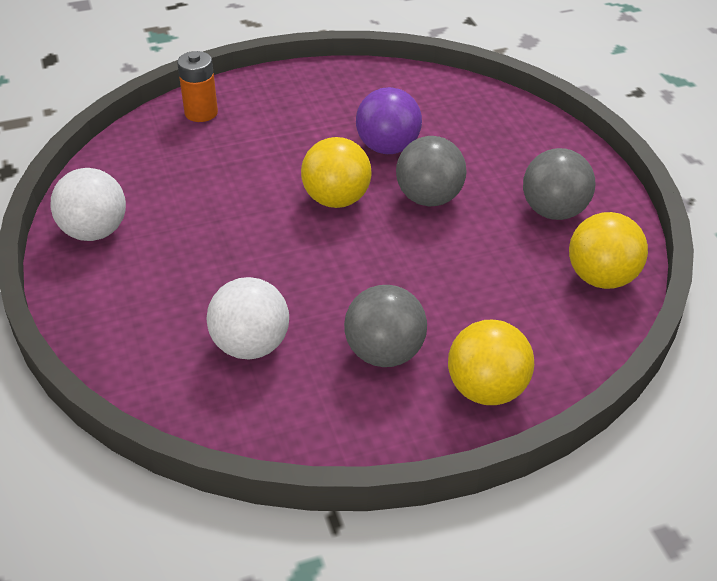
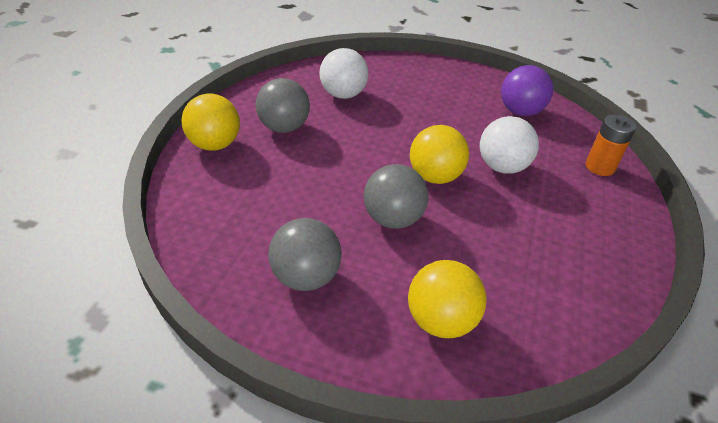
camera: 125 degrees right, 0 degrees up
white ball [50,168,126,241] -> white ball moved to [480,116,539,174]
purple ball [356,87,422,154] -> purple ball moved to [501,65,553,116]
yellow ball [569,212,648,289] -> yellow ball moved to [408,260,487,338]

